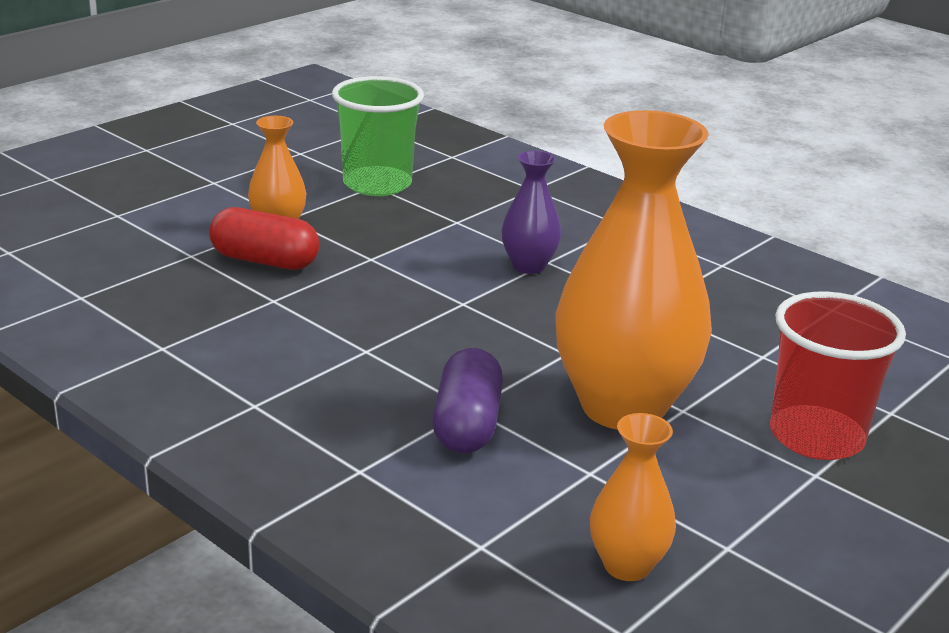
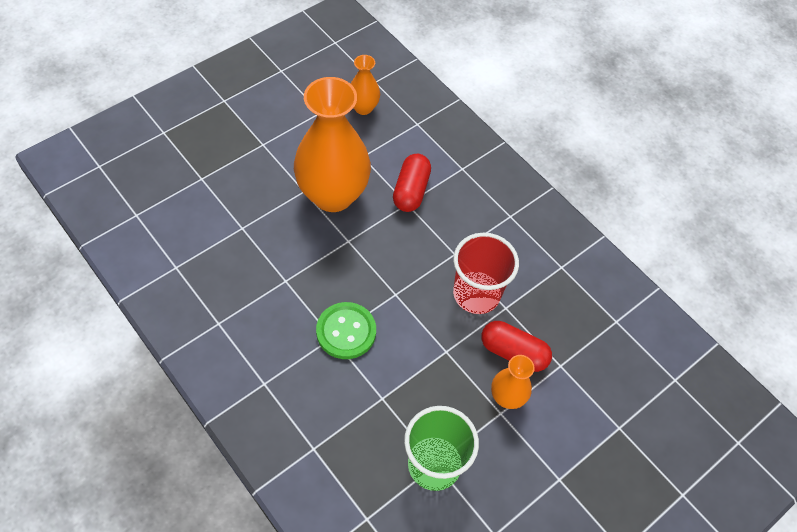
camera: 175 degrees left, 30 degrees up
purple capsule [432,348,503,453] -> red capsule [393,154,431,212]
purple vase [502,150,561,274] -> green button [316,302,376,359]
red cup [770,292,906,460] -> red cup moved to [453,233,519,314]

